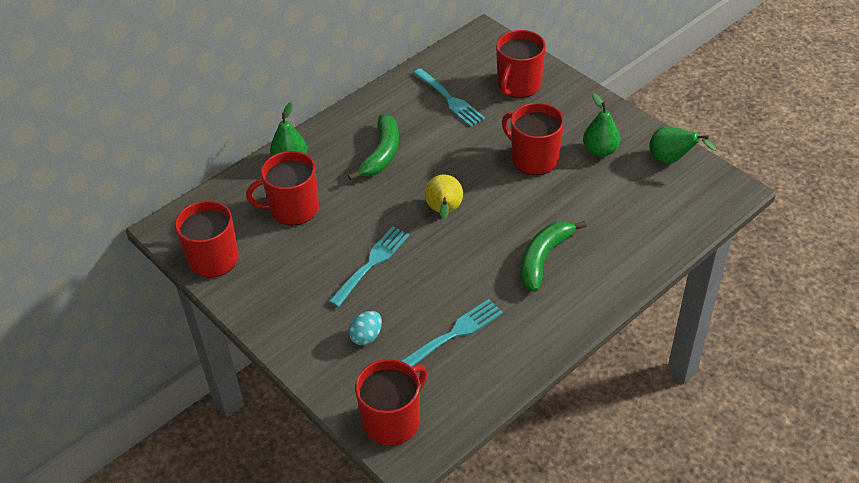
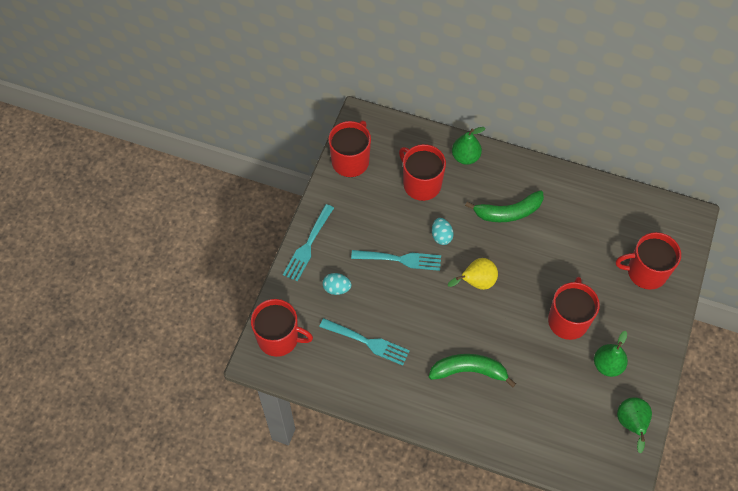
camera: 60 degrees right, 15 degrees up
turquoise fork [413,68,485,127] -> turquoise fork moved to [283,204,334,282]
none -> turquoise egg [432,218,454,245]

